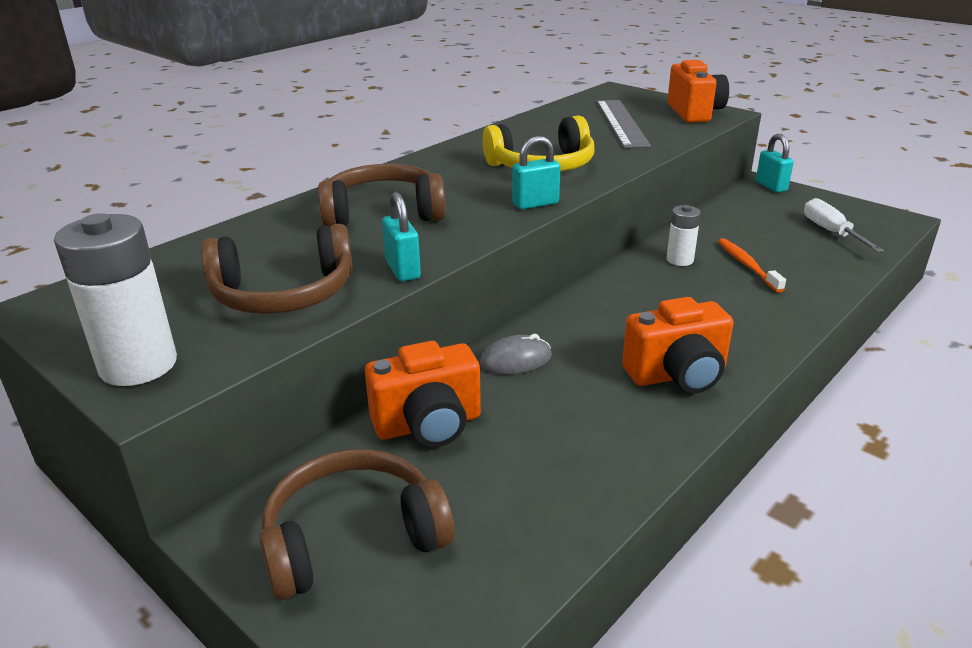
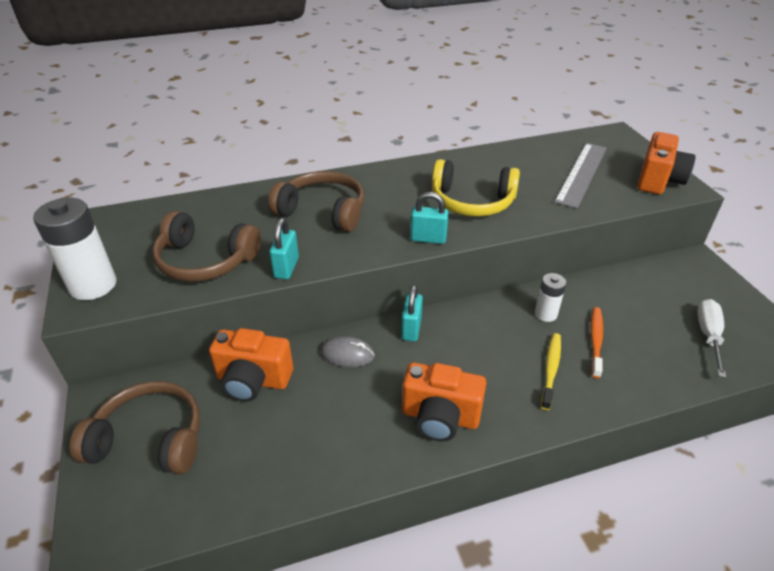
camera: 30 degrees right, 10 degrees up
turquoise padlock [756,134,794,192] -> turquoise padlock moved to [401,285,423,341]
none -> yellow toothbrush [541,333,561,410]

